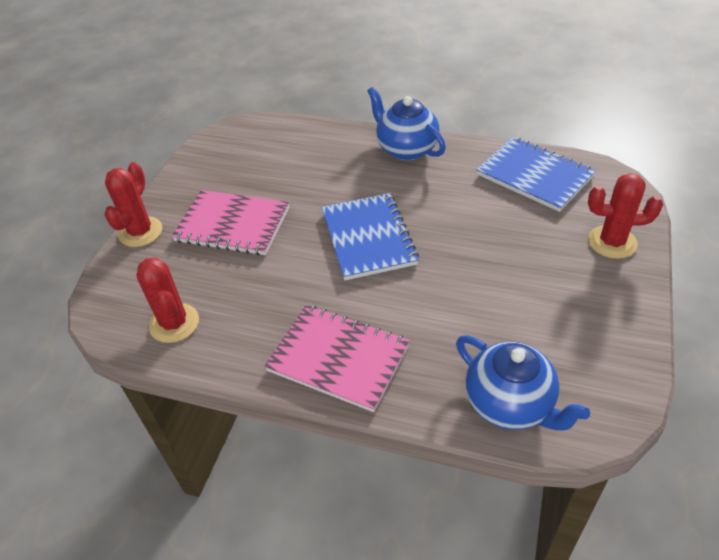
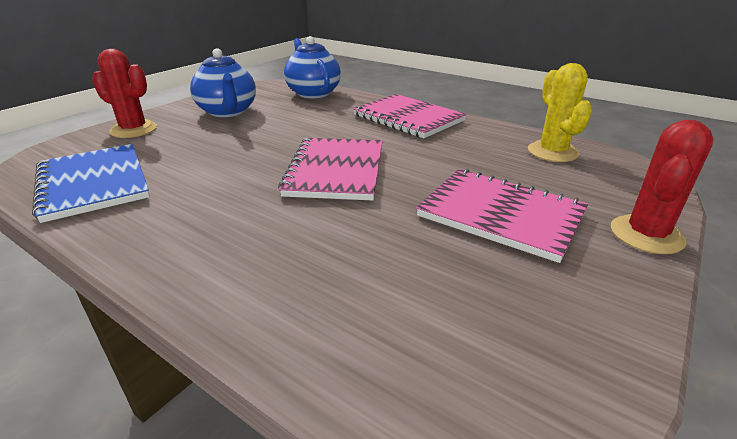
camera: 165 degrees left, 15 degrees down
red cactus [136,257,199,343] -> yellow cactus [528,63,592,162]
blue notebook [322,193,419,280] -> pink notebook [278,138,383,201]
blue teapot [367,87,446,161] -> blue teapot moved to [190,48,256,118]

